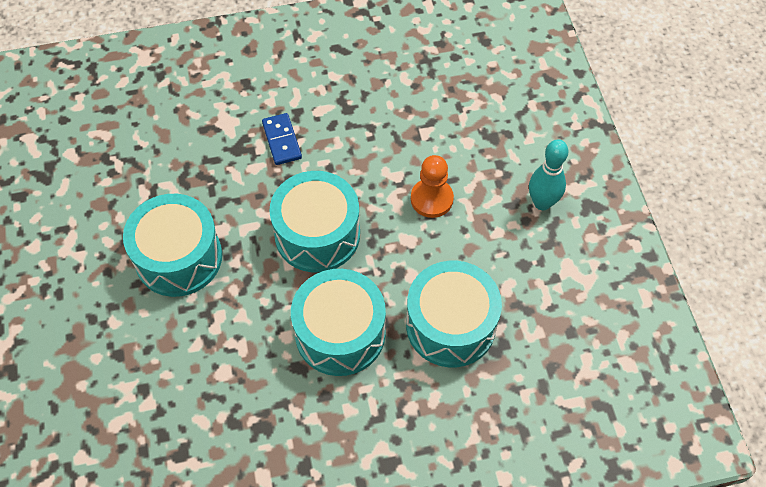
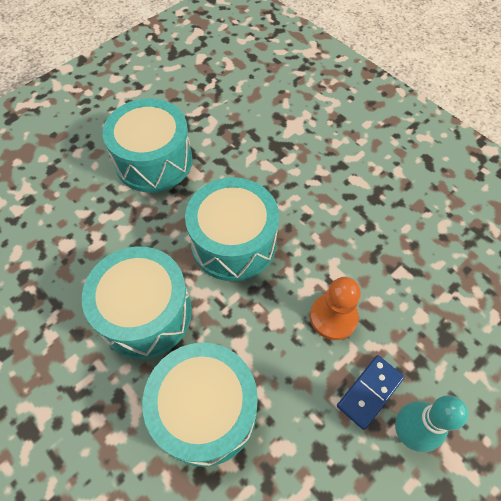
camera: 60 degrees right, 0 degrees up
blue domino [262,113,302,165] -> blue domino moved to [337,355,404,430]

